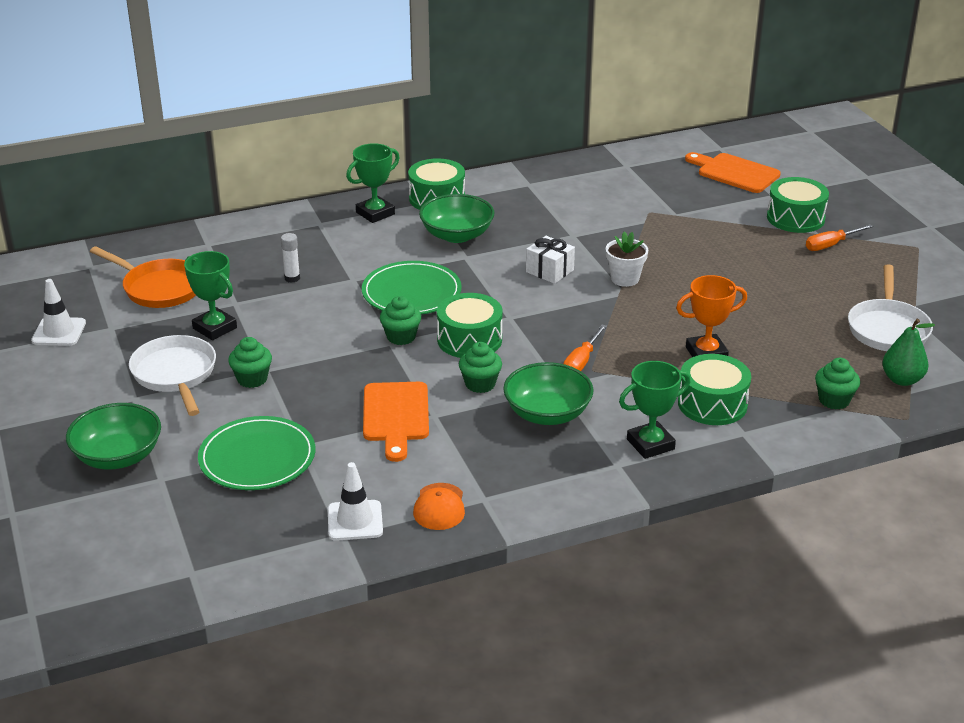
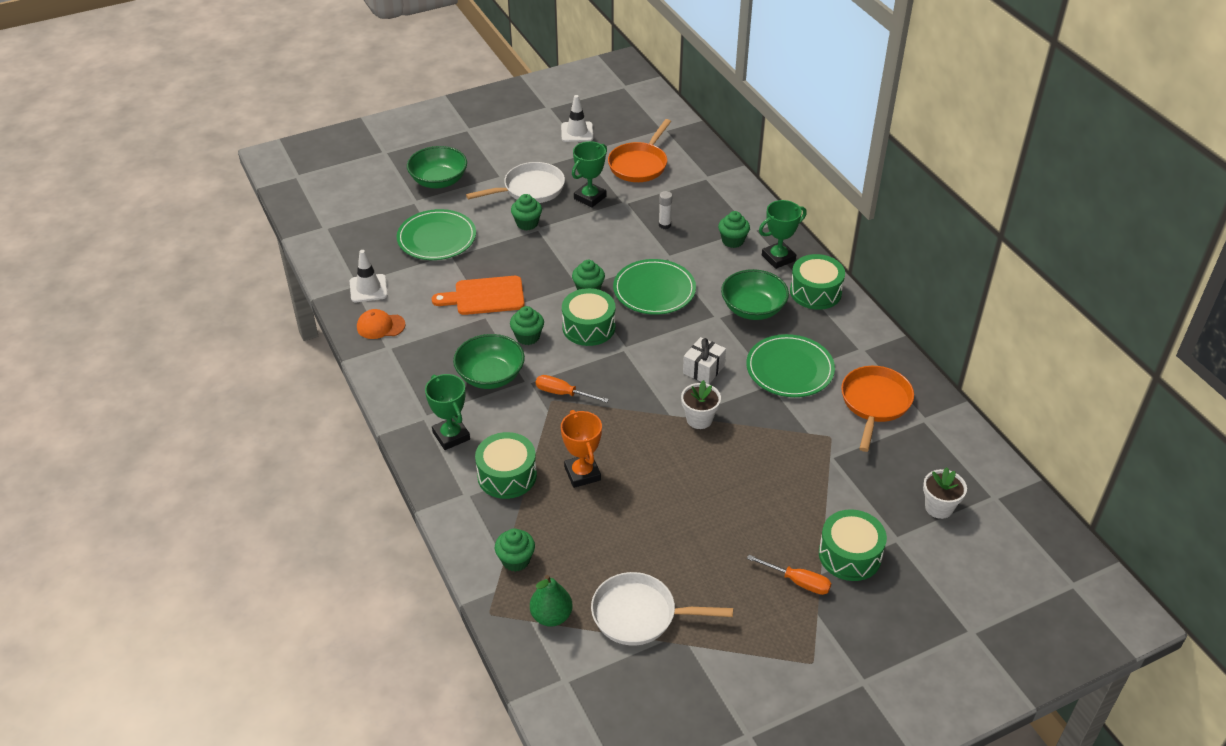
camera: 85 degrees right, 10 degrees up
green trophy [346,143,400,223] -> green trophy turned 75 degrees counterclockwise [759,200,807,269]
orange cutting board [685,152,781,193] -> white flower pot [923,467,967,519]
orange screwdriver [806,224,874,251] -> orange screwdriver turned 150 degrees clockwise [747,555,831,595]
none -> green cupcake [718,211,750,248]
none -> green plate [746,334,835,397]
none -> orange pan [841,366,914,452]

